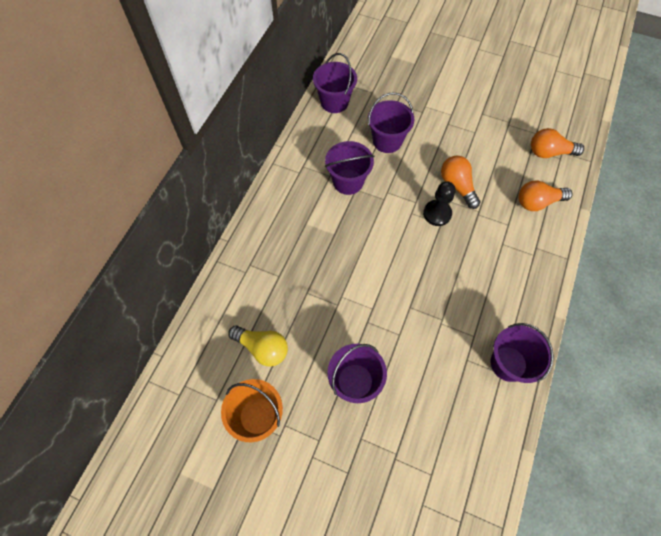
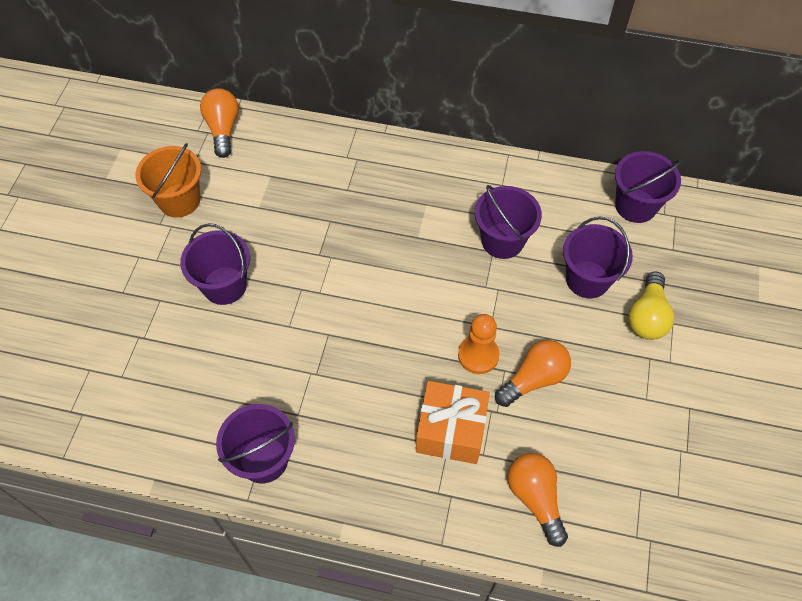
camera: 80 degrees right, 5 degrees down
yellow light bulb [229,325,288,367] -> yellow light bulb moved to [628,271,674,340]
black pawn [423,181,456,226] -> orange pawn [458,314,500,374]
orange light bulb [531,128,584,158] -> orange light bulb moved to [200,88,239,158]
none -> orange gift [416,381,490,464]

